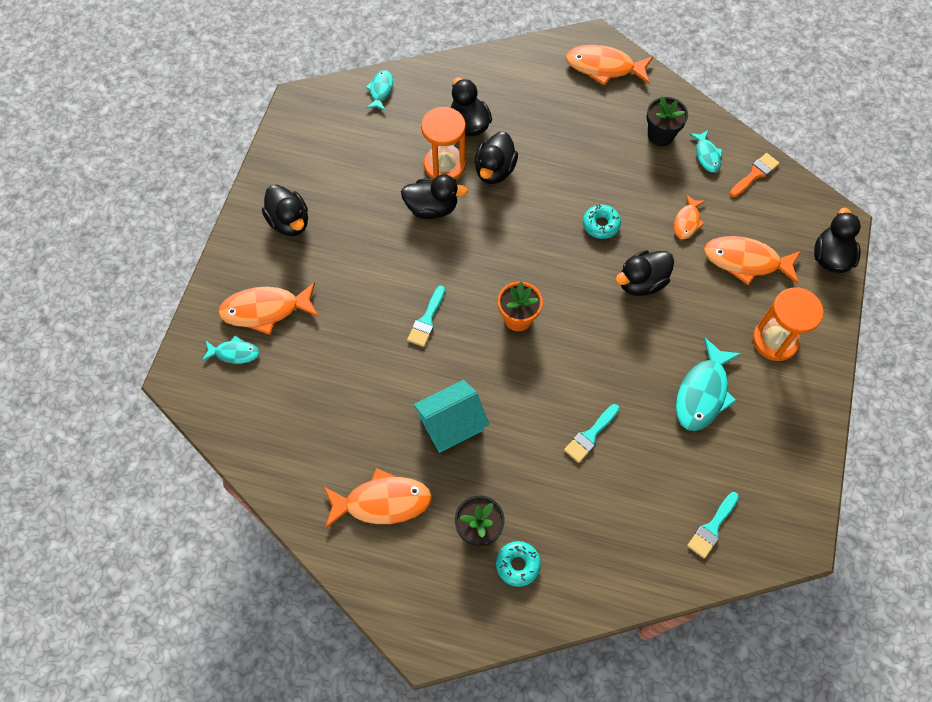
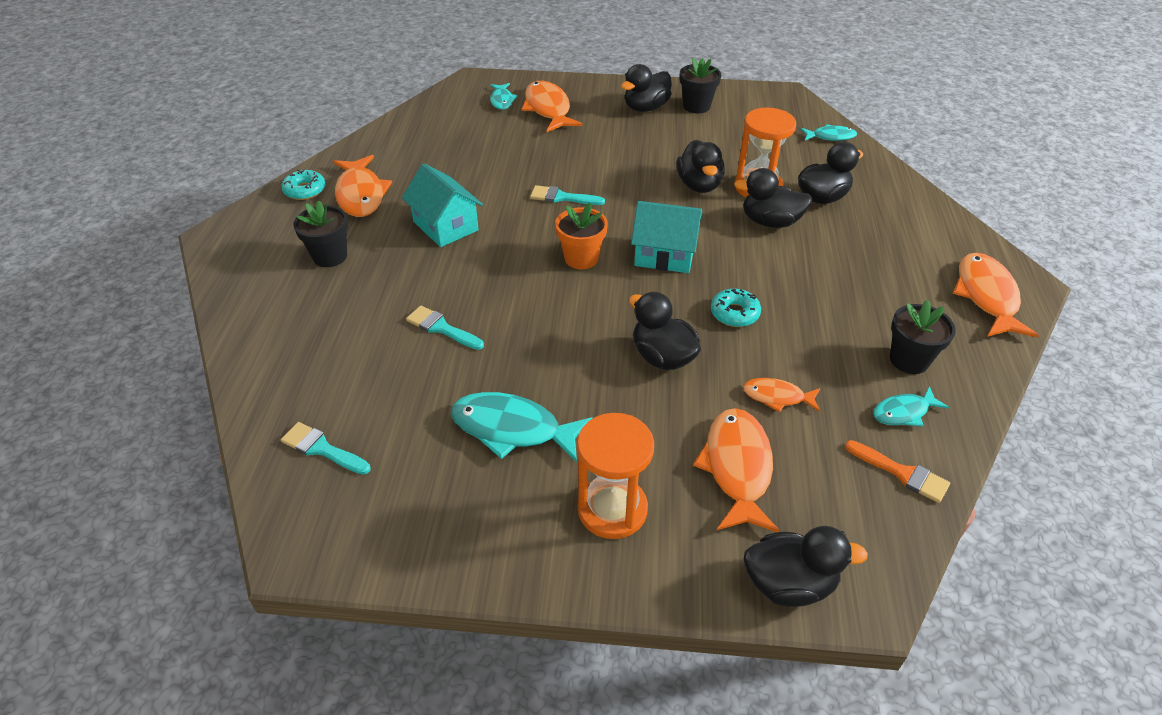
camera: 80 degrees right, 20 degrees down
turquoise donut [496,541,541,587] -> turquoise donut moved to [282,170,325,200]
none -> turquoise house [631,201,702,273]
none -> black flower pot [680,58,721,114]

